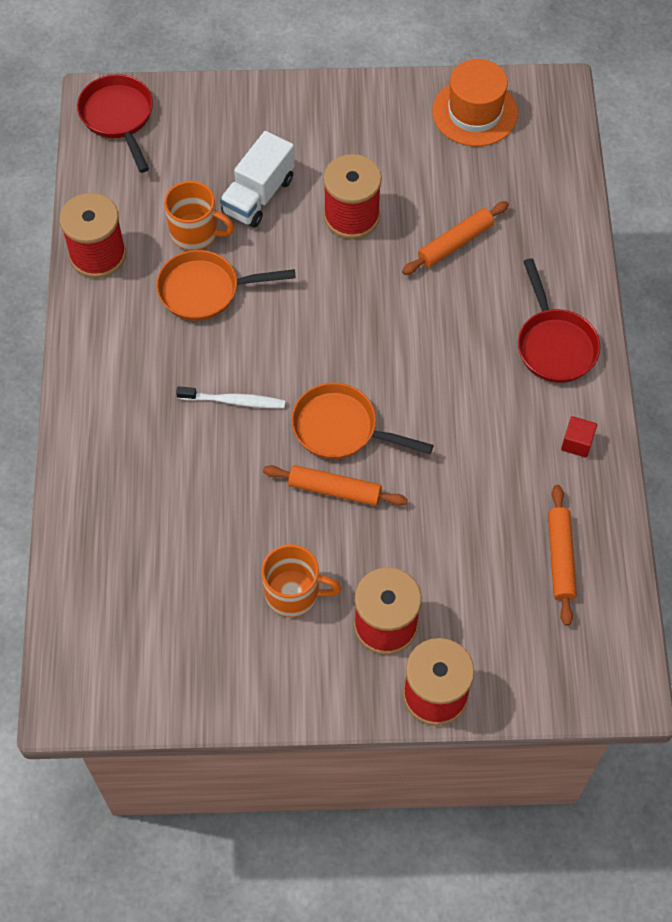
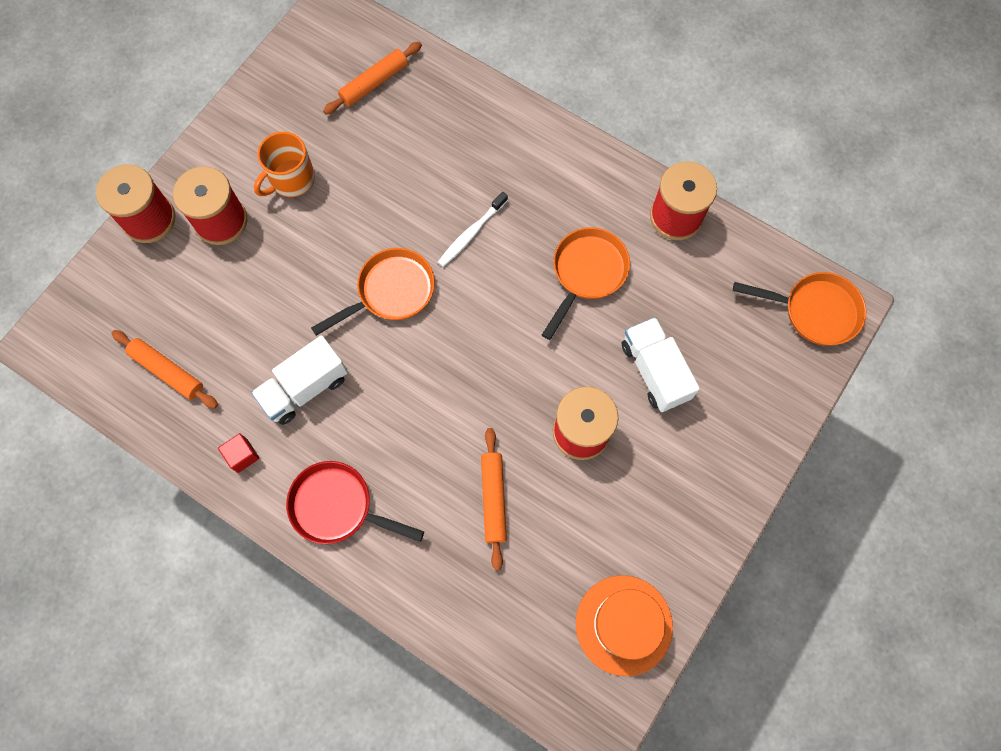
camera: 125 degrees right, 10 degrees up
red pan [77,74,153,173] -> orange pan [733,272,866,346]
orange mug [164,181,234,251] -> none
orange rolling pin [263,465,407,506] -> orange rolling pin moved to [323,42,422,115]
none -> white truck [251,335,348,425]

